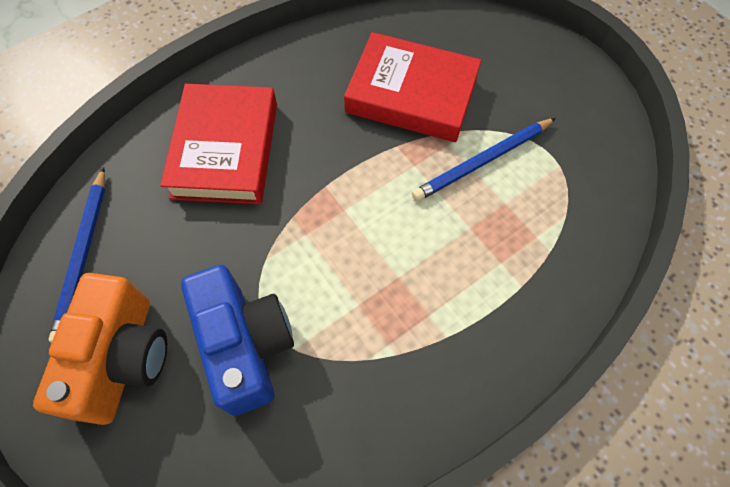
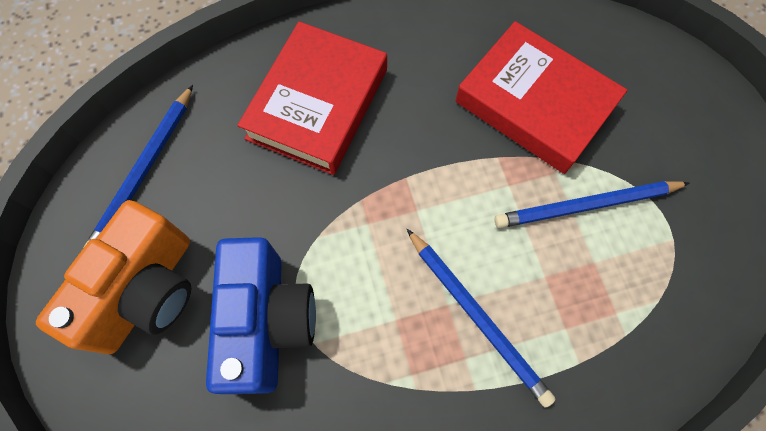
camera: 20 degrees right, 5 degrees up
none -> blue pencil [407,229,556,408]

